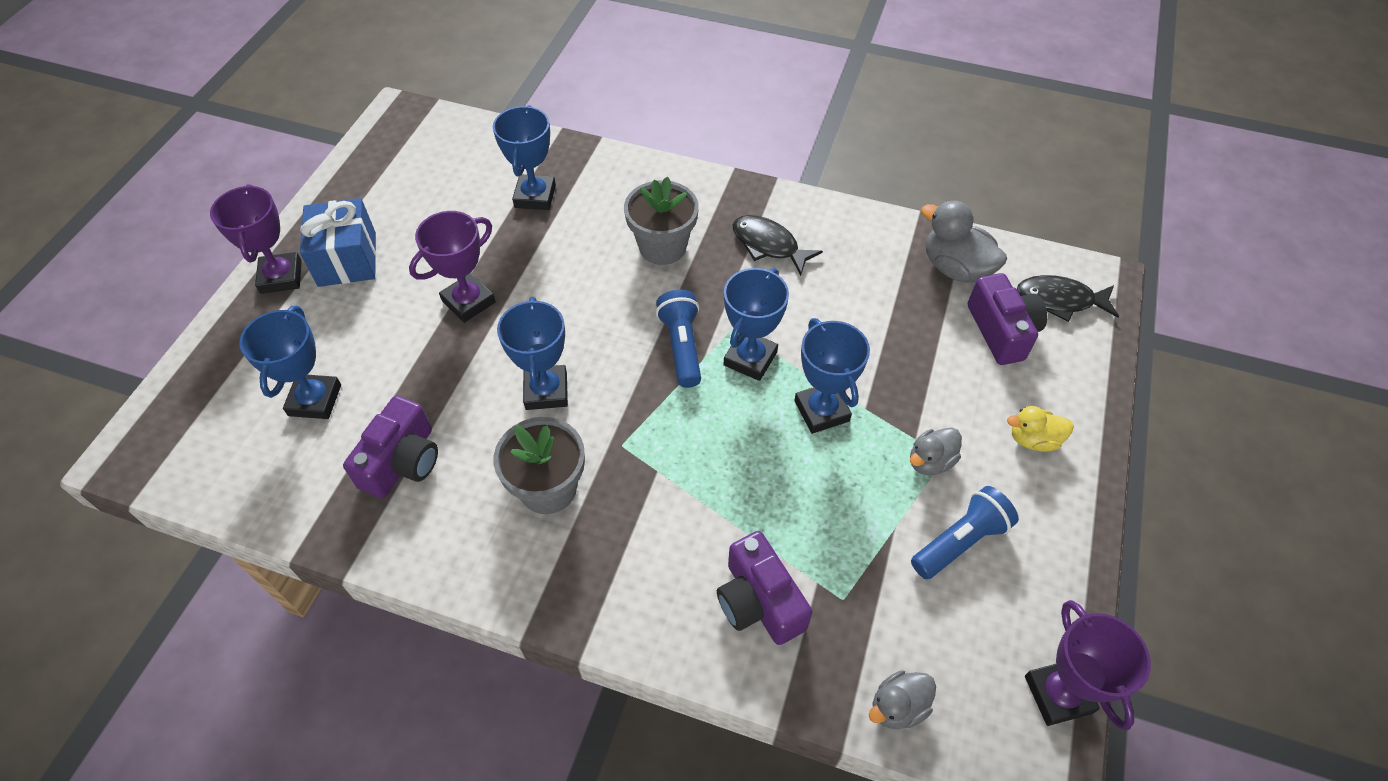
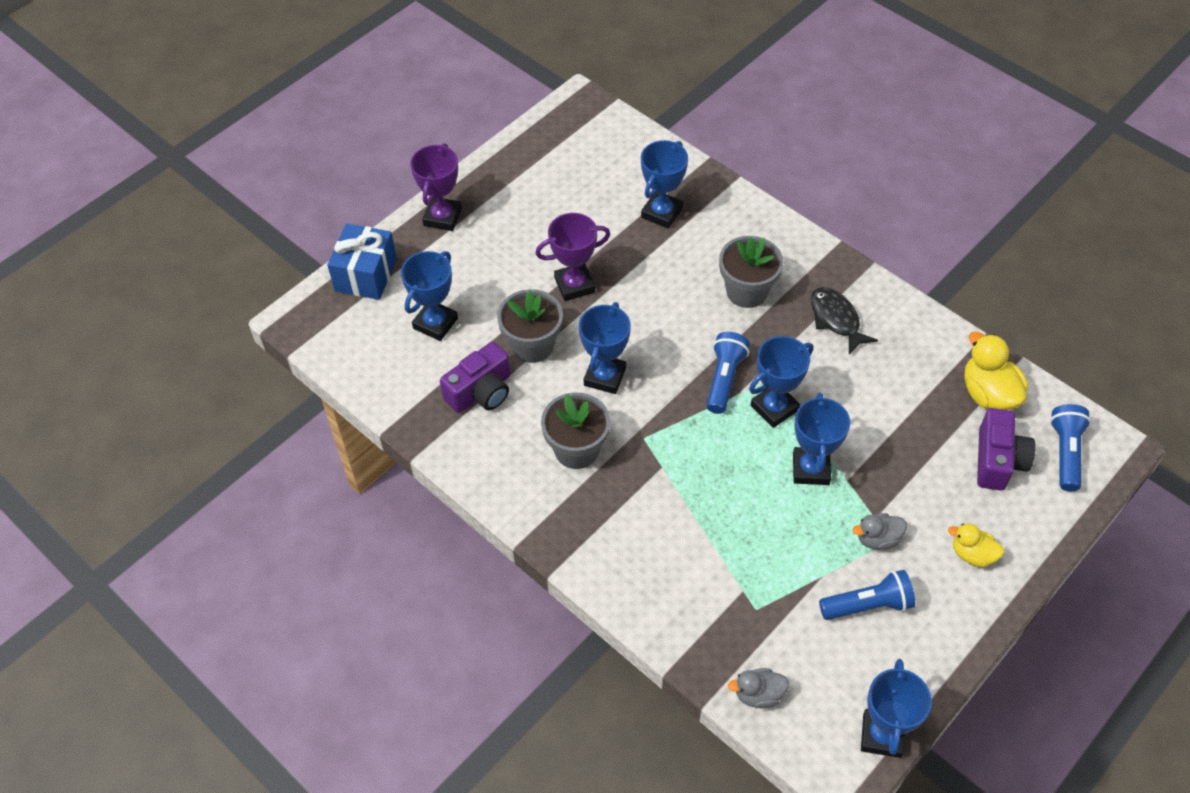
camera: 25 degrees right, 0 degrees up
blue gift [300,198,376,287] -> blue gift moved to [327,224,397,300]
purple camera [717,531,812,645] -> none
grey duck [921,200,1007,283] -> yellow duck [965,332,1028,410]
black fish [1017,275,1119,322] -> blue flashlight [1050,404,1091,491]
purple trophy [1025,600,1151,730] -> blue trophy [861,659,932,758]
none -> grey flower pot [497,289,563,363]

